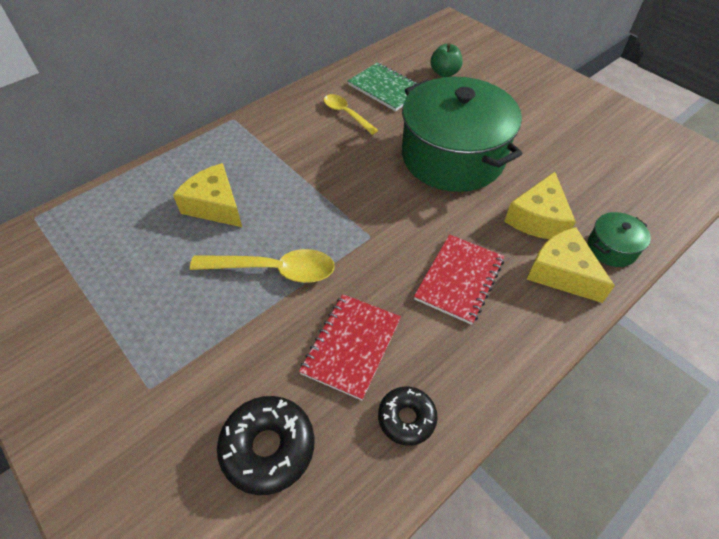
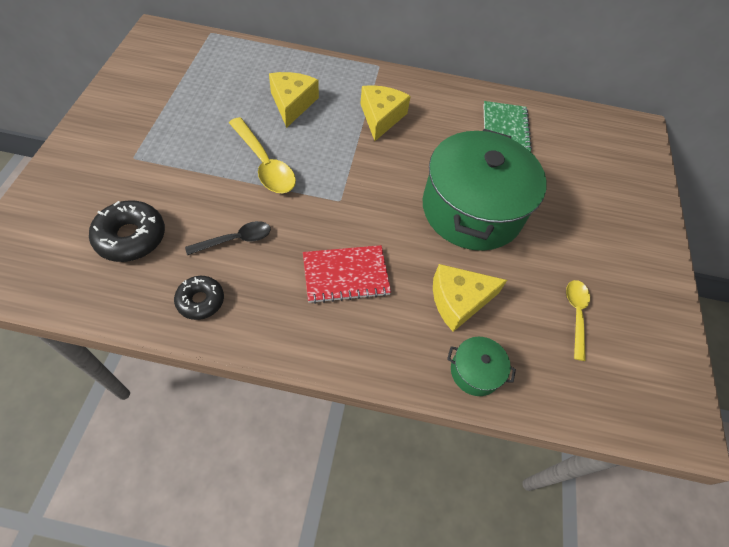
camera: 45 degrees right, 5 degrees up
red notebook [299,294,401,400] -> black spoon [185,221,271,255]
yellow spoon [324,94,378,135] -> yellow spoon moved to [566,280,590,361]
green apple [430,43,463,77] -> none
yellow cheese [527,227,615,303] -> yellow cheese moved to [360,85,411,141]

